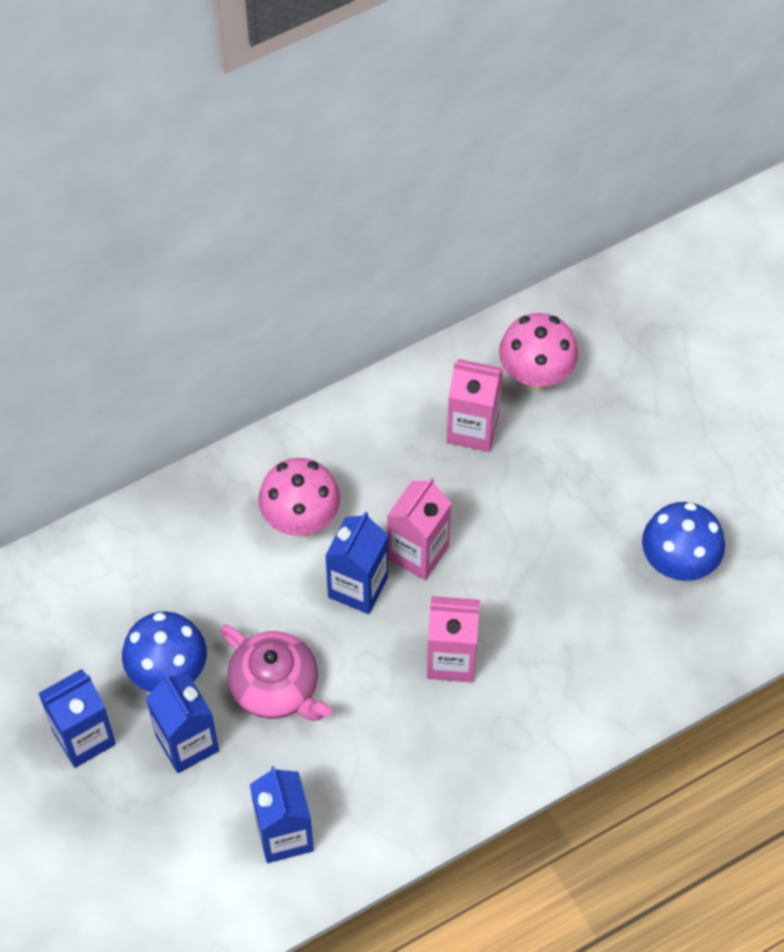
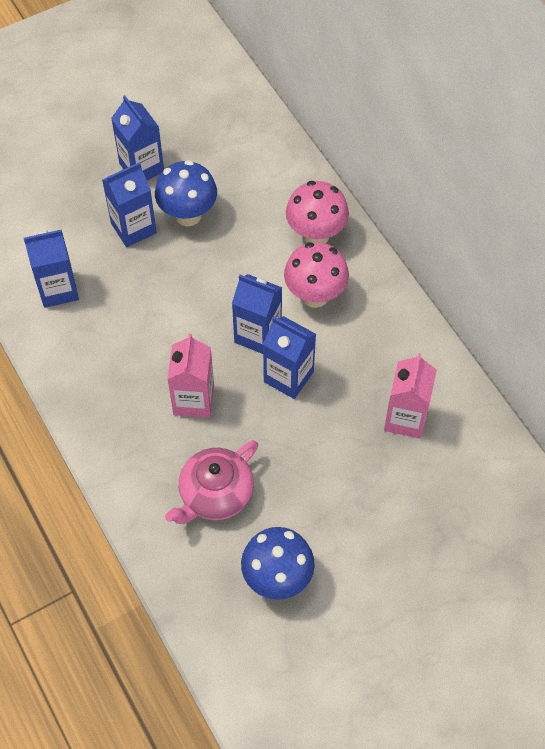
camera: 90 degrees right, 0 degrees up
pink teapot [221,625,332,721] -> pink teapot moved to [165,440,258,524]
pink carton [387,477,452,580] -> blue carton [263,316,316,399]
pink mushroom [499,313,578,392] -> pink mushroom moved to [286,181,349,243]

